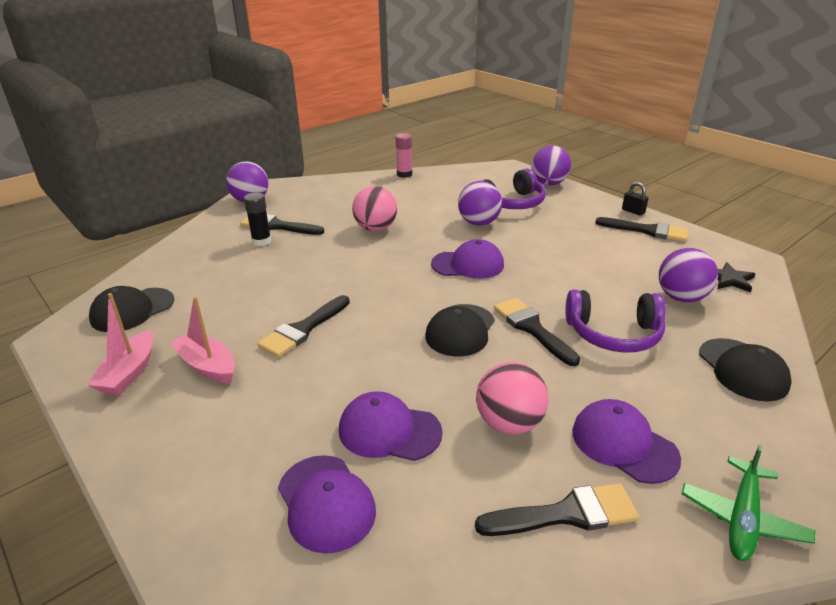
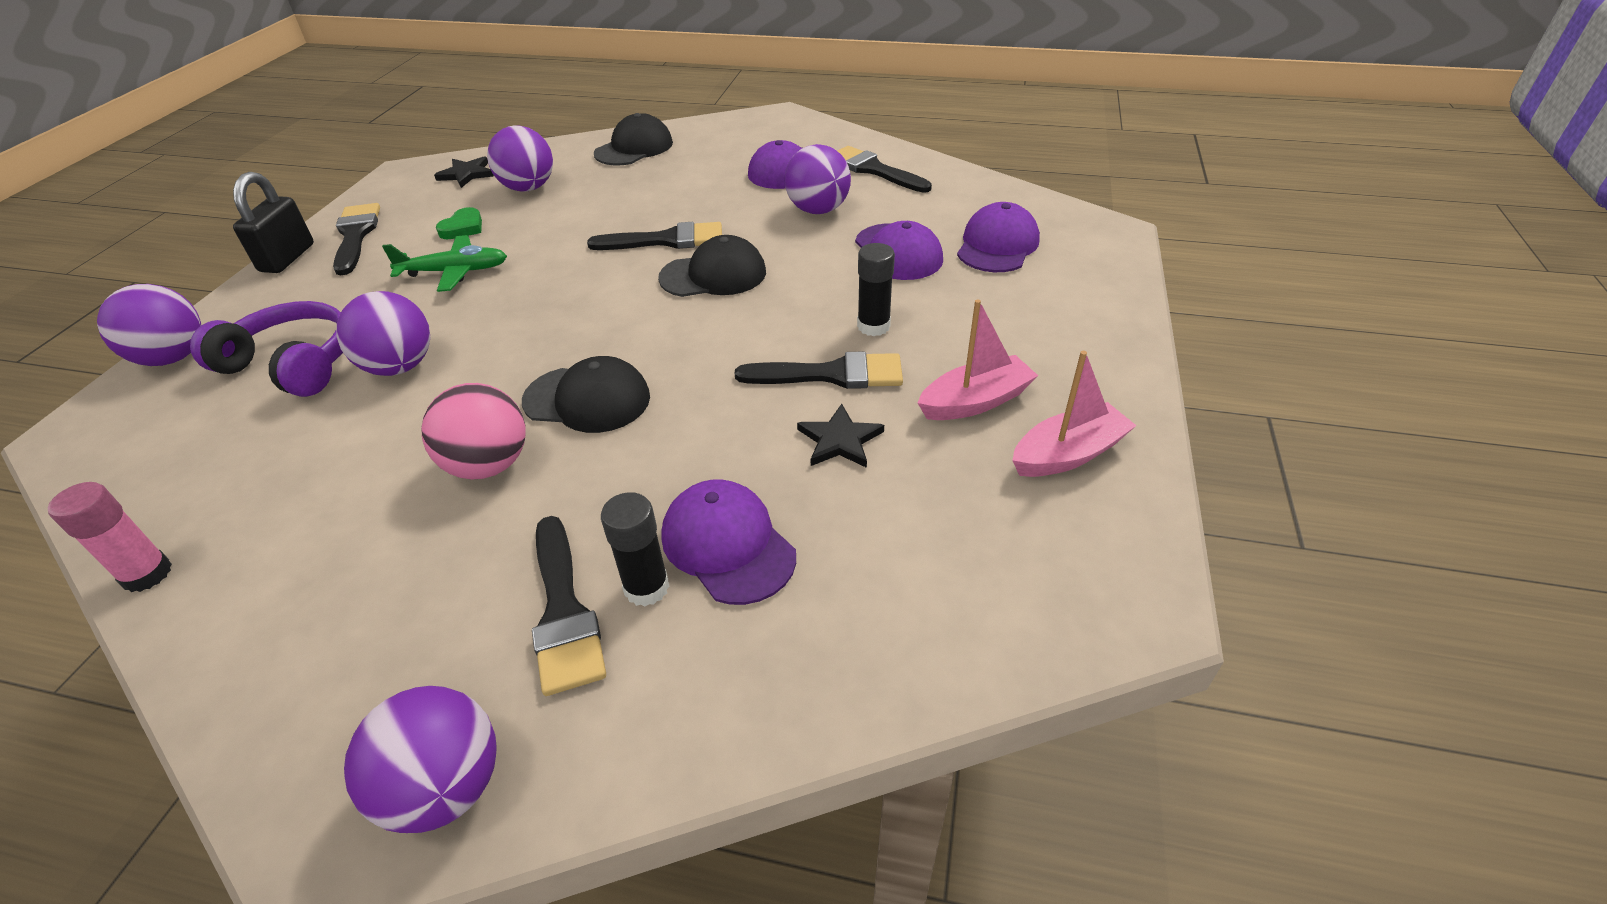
camera: 125 degrees left, 10 degrees up
black cap [89,286,174,332] -> black cap moved to [522,356,650,433]
pink boat [170,297,235,383] -> pink boat turned 120 degrees counterclockwise [918,299,1038,420]
purple cap [431,239,504,279] -> purple cap moved to [661,479,796,605]
pink ball [476,362,549,435] -> purple ball [784,144,851,214]
black brush [494,298,580,366] -> black brush turned 120 degrees counterclockwise [587,222,722,250]
purple headphones [565,290,666,353] -> none
black padlock [622,182,649,216] -> black padlock [233,172,314,273], size x1.75
green plane [682,445,815,561] -> green plane moved to [382,235,507,292]
none -> green heart [436,207,482,239]
none -> black star [797,404,884,468]
none -> black glue stick [857,243,895,336]

